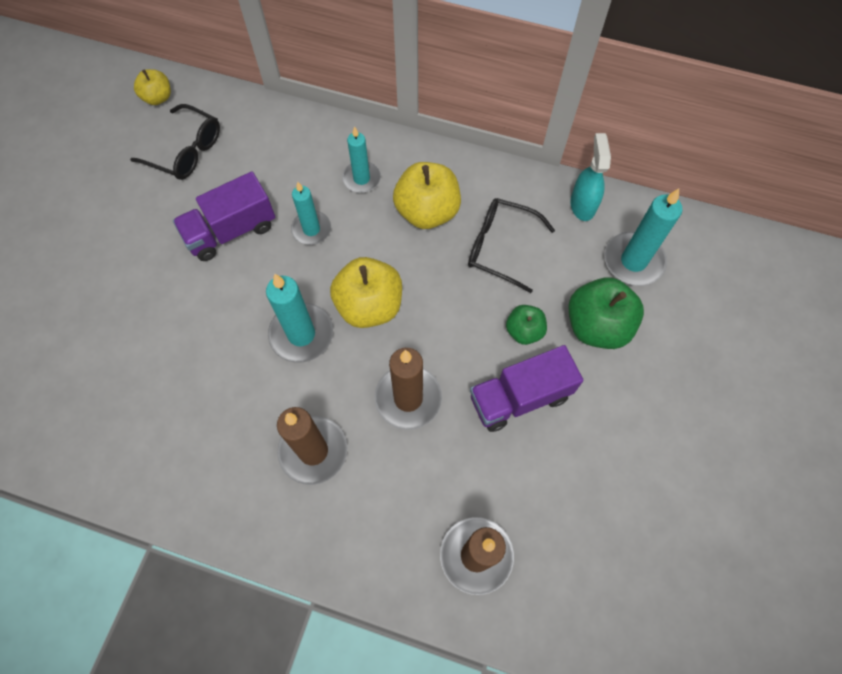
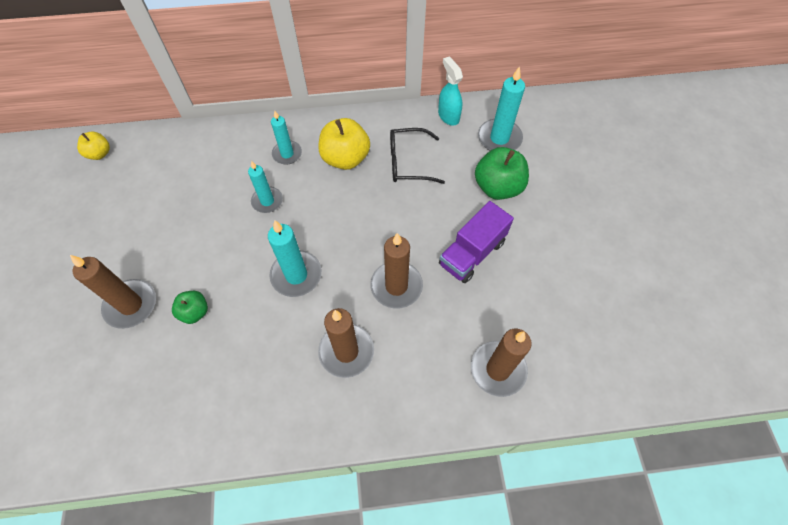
camera: 25 degrees left, 5 degrees down
black glasses [130,104,220,180] -> none
purple truck [173,172,275,261] -> none
yellow apple [330,257,402,328] -> none
green apple [506,305,547,345] -> green apple moved to [172,291,208,324]
none -> brown candle [70,255,156,329]

